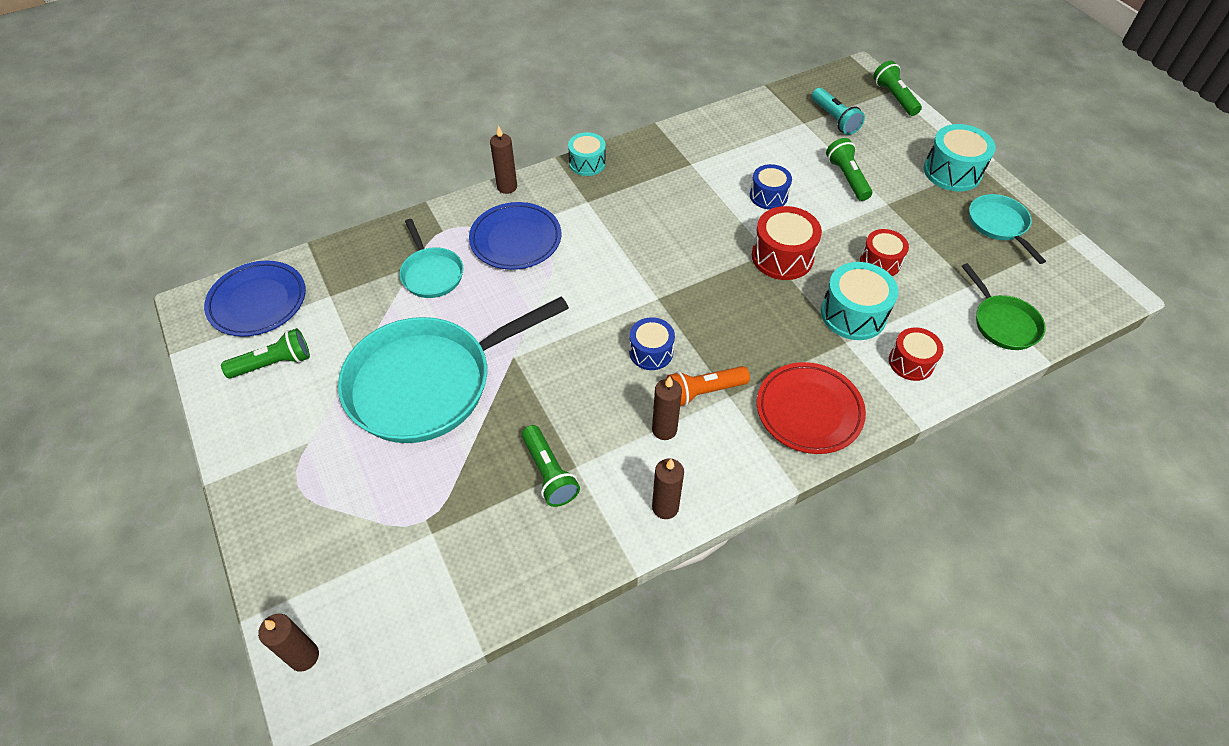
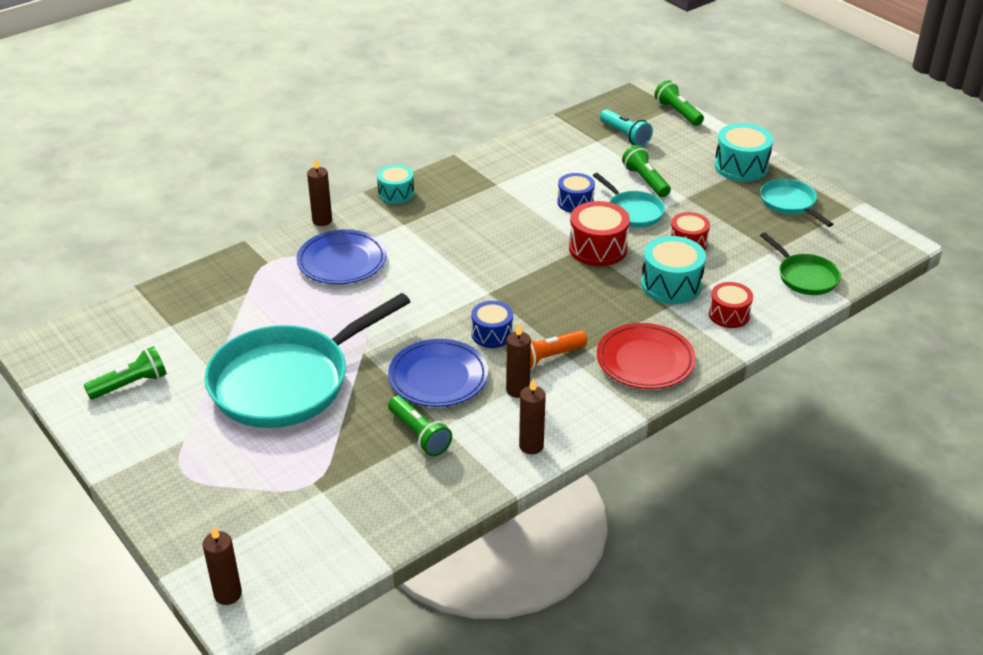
camera: 10 degrees left, 15 degrees down
blue plate [204,261,306,337] -> blue plate moved to [388,339,488,407]
turquoise pan [399,219,463,298] -> turquoise pan moved to [593,173,665,228]

